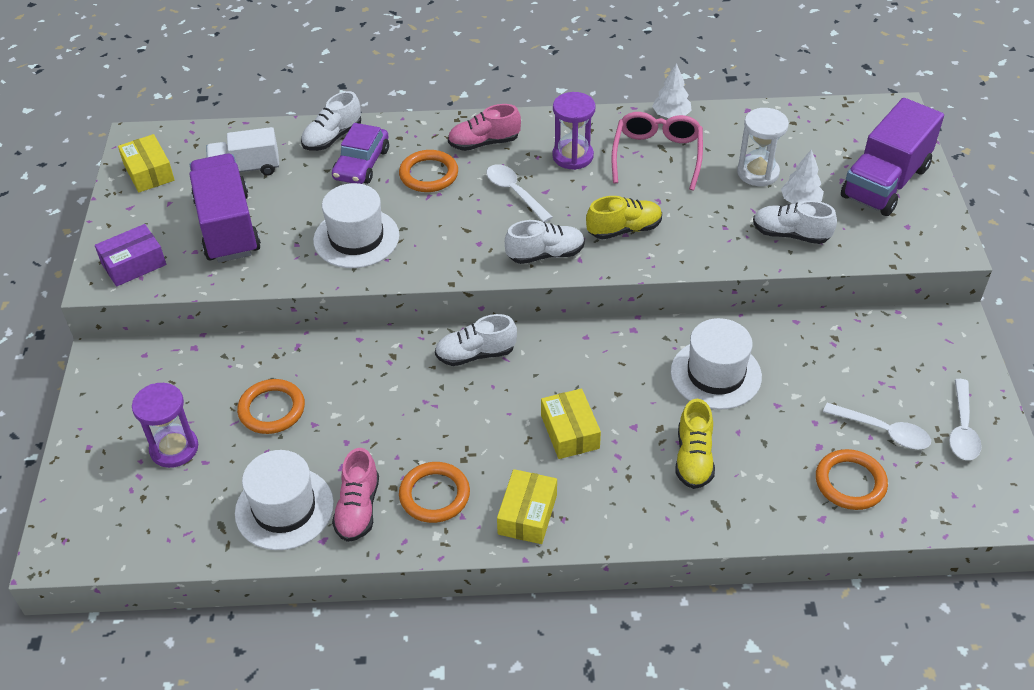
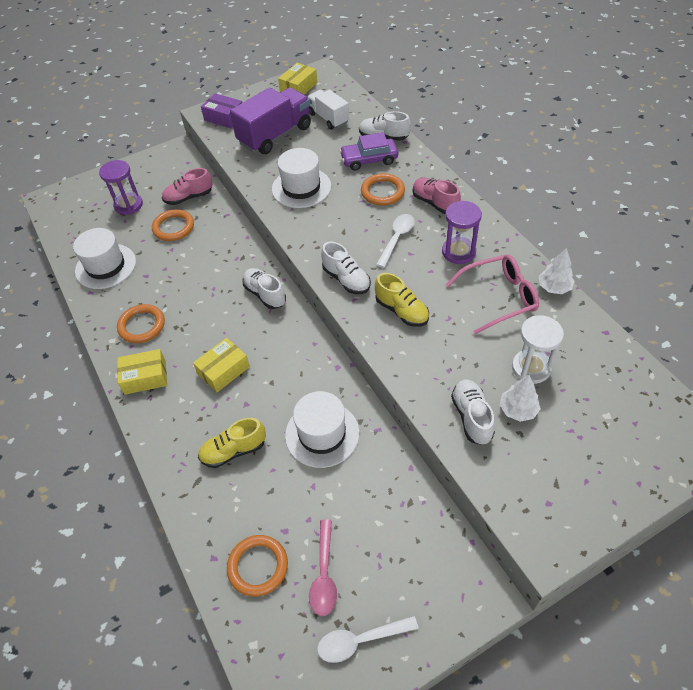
camera: 65 degrees right, 5 degrees up
pink shoe [332,448,379,542] -> pink shoe moved to [162,168,213,205]
white spoon [823,403,931,449] -> pink spoon [309,520,337,616]
purple truck [841,98,944,216] -> none

